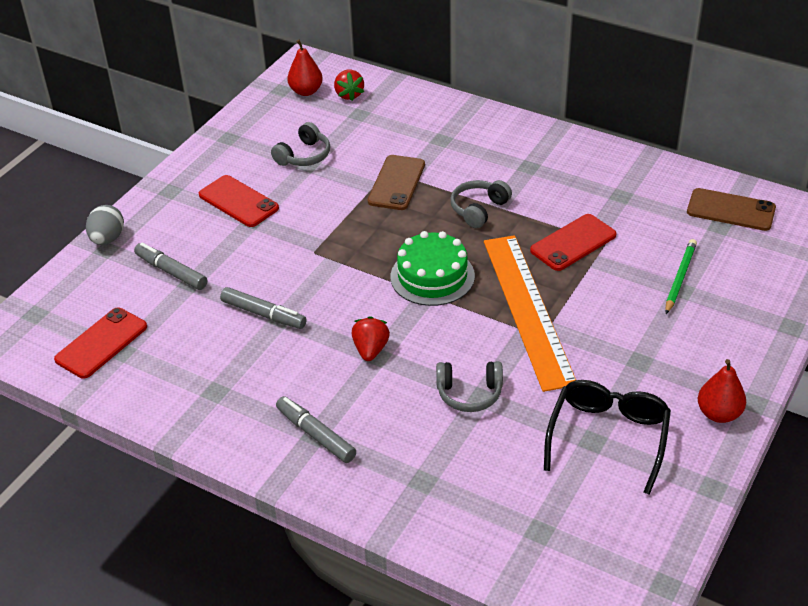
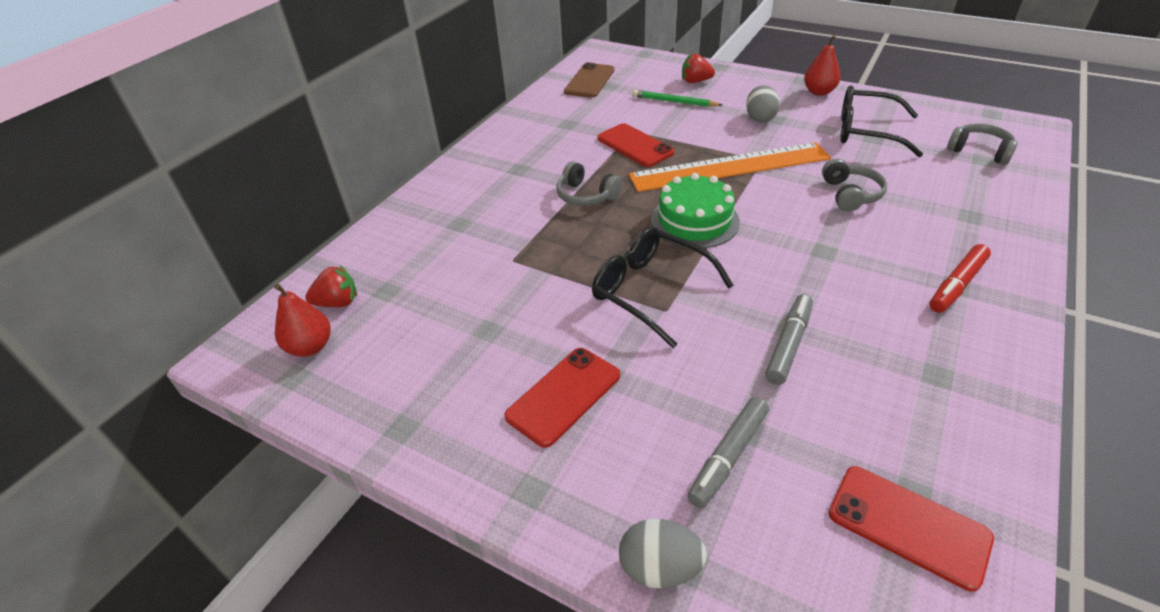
camera: 90 degrees left, 0 degrees up
grey headphones [271,122,330,166] -> grey headphones moved to [947,123,1018,165]
grey marker [276,396,356,463] -> red marker [929,244,991,313]
red strawberry [351,316,390,361] -> red strawberry moved to [682,54,715,83]
brown phone [368,155,425,210] -> none
none -> black glasses [592,226,734,348]
none -> grey egg [746,85,780,123]

